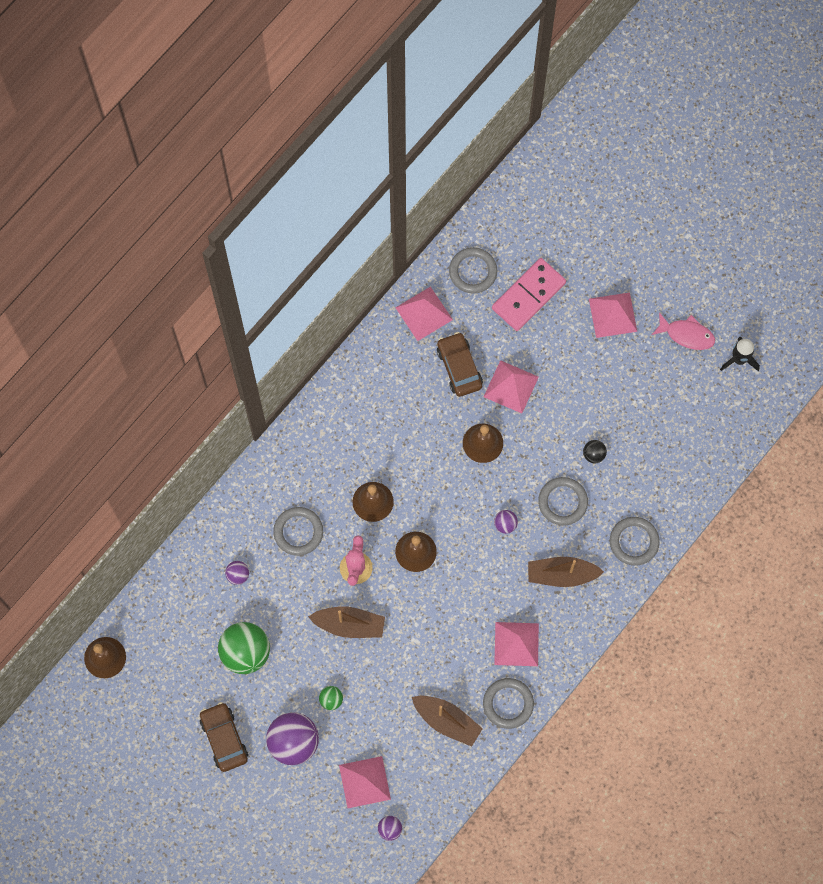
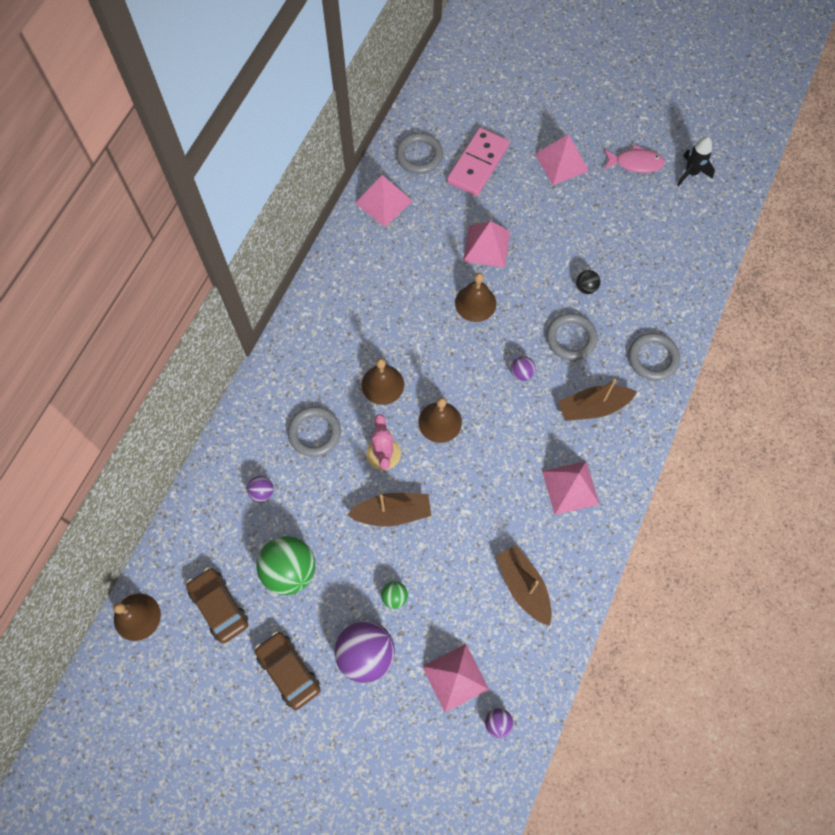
camera: 15 degrees left, 5 degrees down
brown boat [412,695,483,746] -> brown boat turned 135 degrees counterclockwise [496,545,552,626]
brown car [437,332,483,397] -> brown car moved to [186,567,248,643]
grey ring [483,678,534,729] -> none

